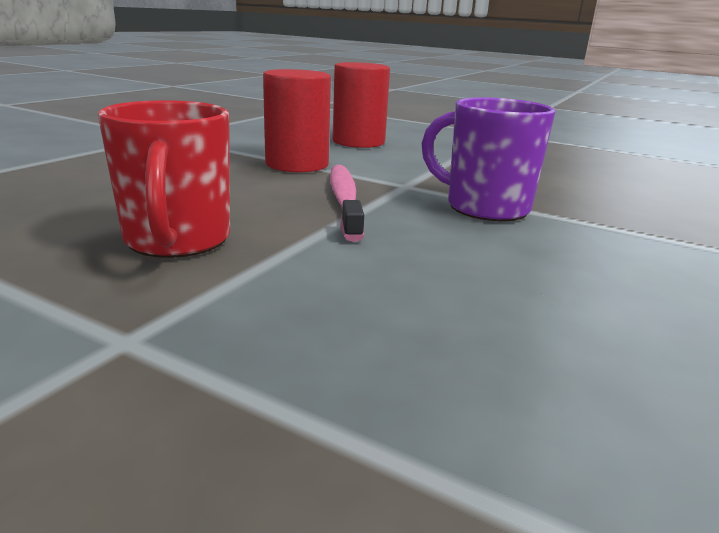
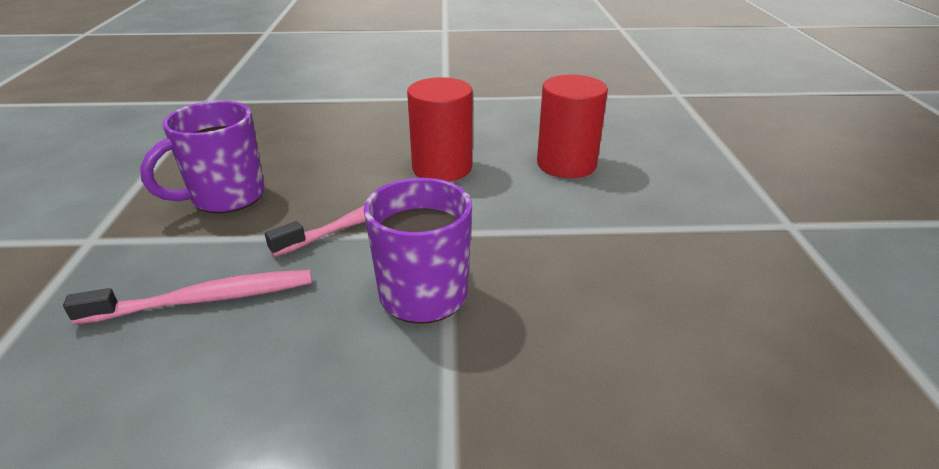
camera: 60 degrees right, 10 degrees up
red mug [98,100,230,258] -> purple mug [140,101,265,213]
none -> pink toothbrush [63,270,312,324]

